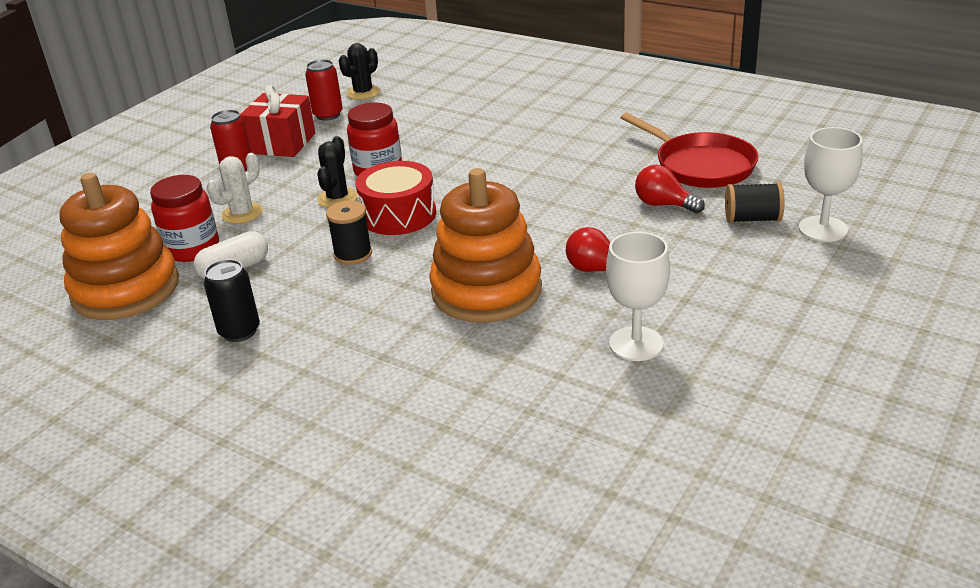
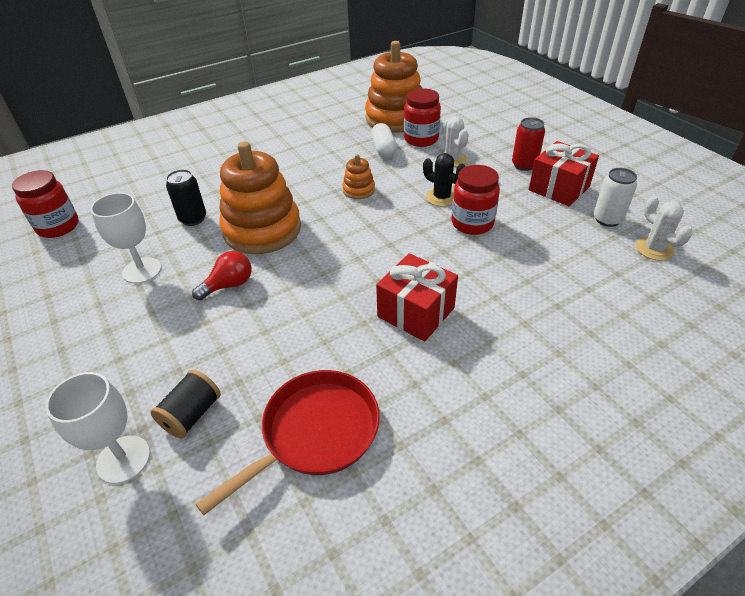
camera: 115 degrees right, 10 degrees up
black can [204,259,260,342] -> black can moved to [166,169,206,226]
red can [305,59,343,121] -> white can [594,168,637,227]
black spool [326,201,372,265] -> orange stacking toy [343,154,375,199]
black cactus [339,43,380,100] -> white cactus [636,196,693,261]
red drum [355,161,436,235] -> none
red pan [621,113,758,188] -> red pan turned 150 degrees clockwise [196,370,380,515]
red light bulb [635,165,705,213] -> none
none -> red jar [12,170,79,238]
none -> red gift [376,253,458,342]

